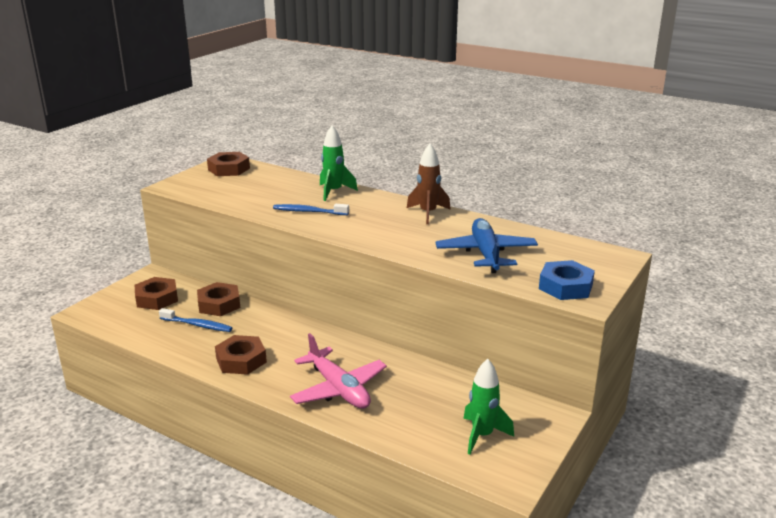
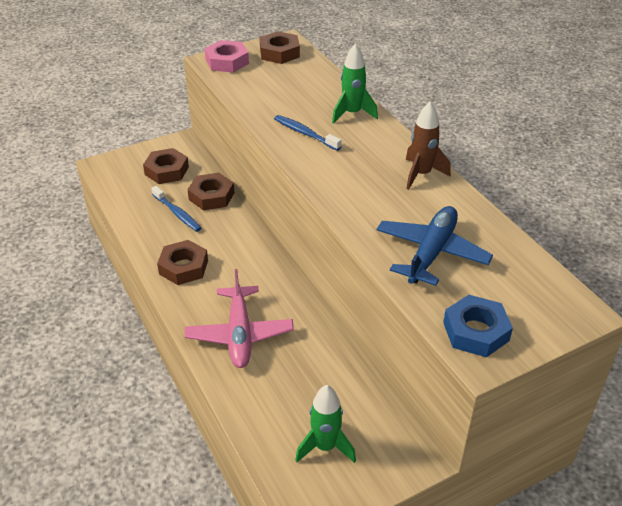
camera: 30 degrees right, 15 degrees up
none -> pink nut [205,40,249,73]

